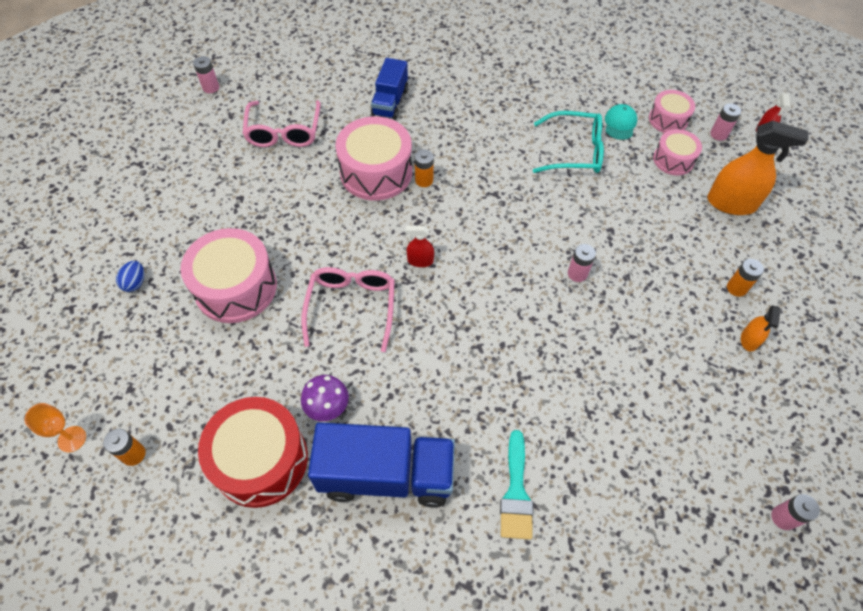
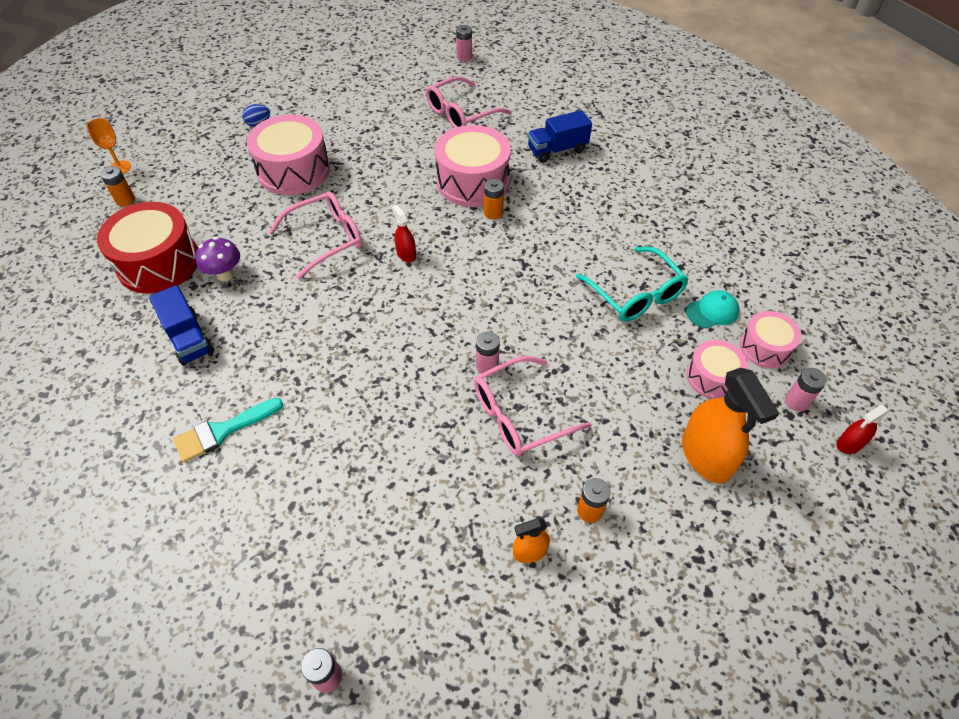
camera: 55 degrees right, 5 degrees down
blue truck [308,422,455,507] -> blue truck [149,285,214,366], size x0.60
none -> pink glasses [474,356,592,456]

